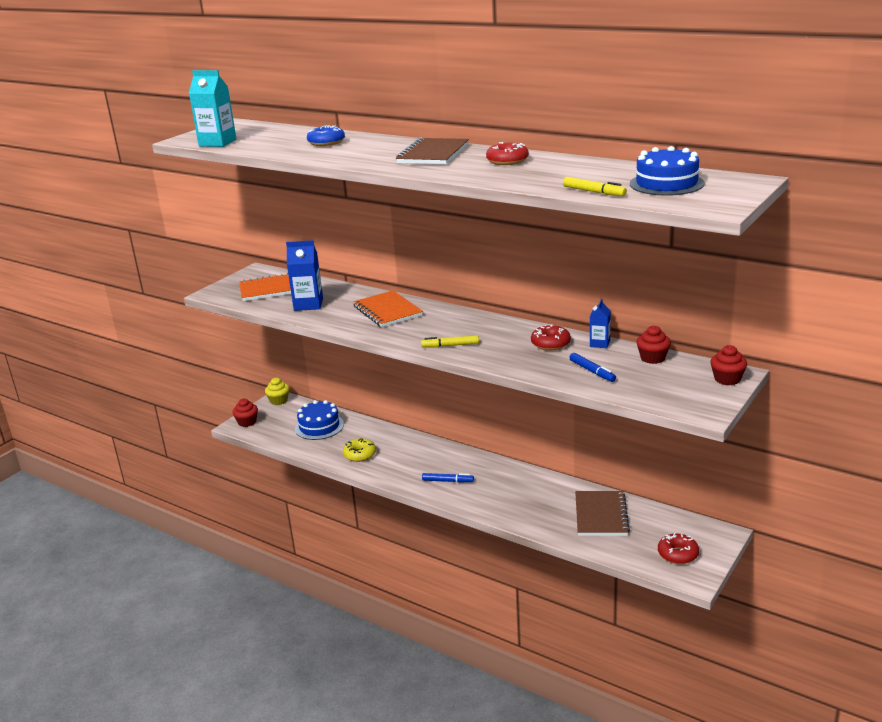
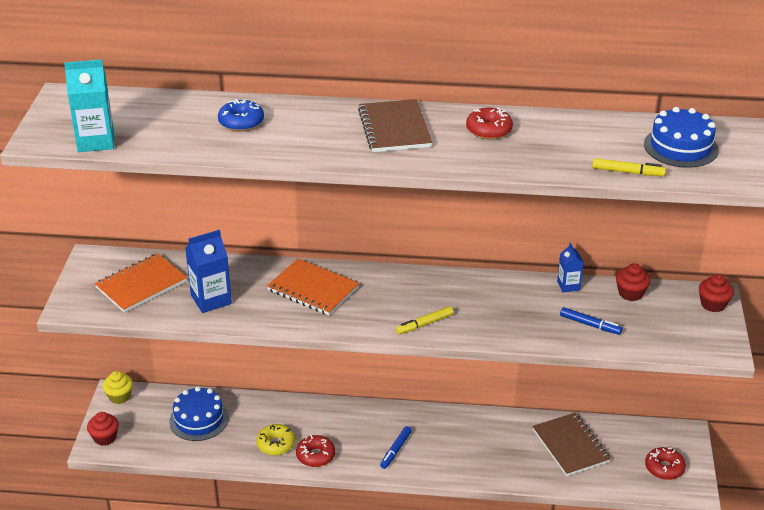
camera: 30 degrees left, 10 degrees up
blue marker [422,473,474,483] -> blue marker turned 135 degrees clockwise [380,426,412,469]
red donut [531,324,571,351] -> red donut moved to [296,435,335,467]

